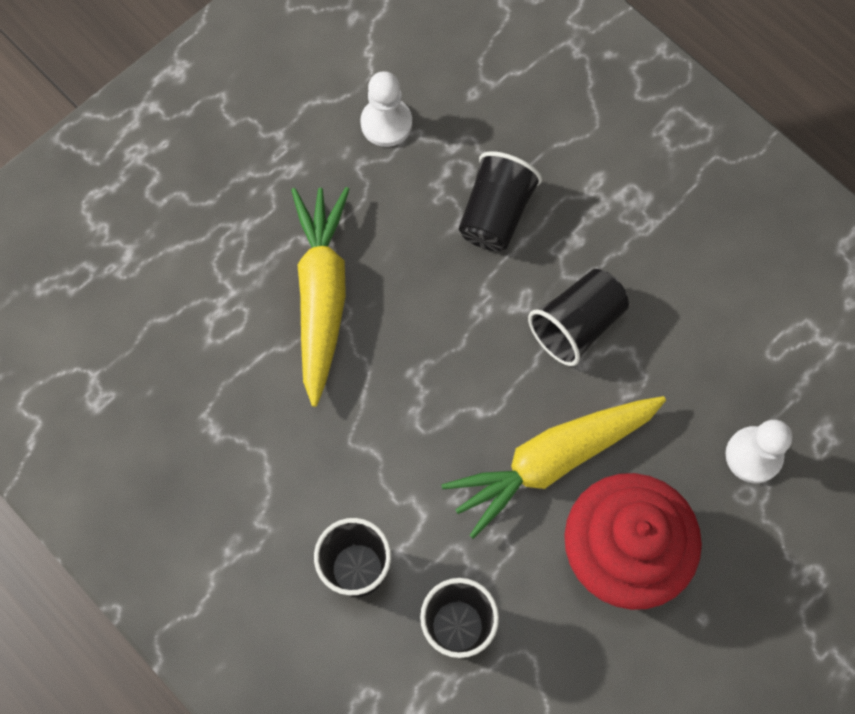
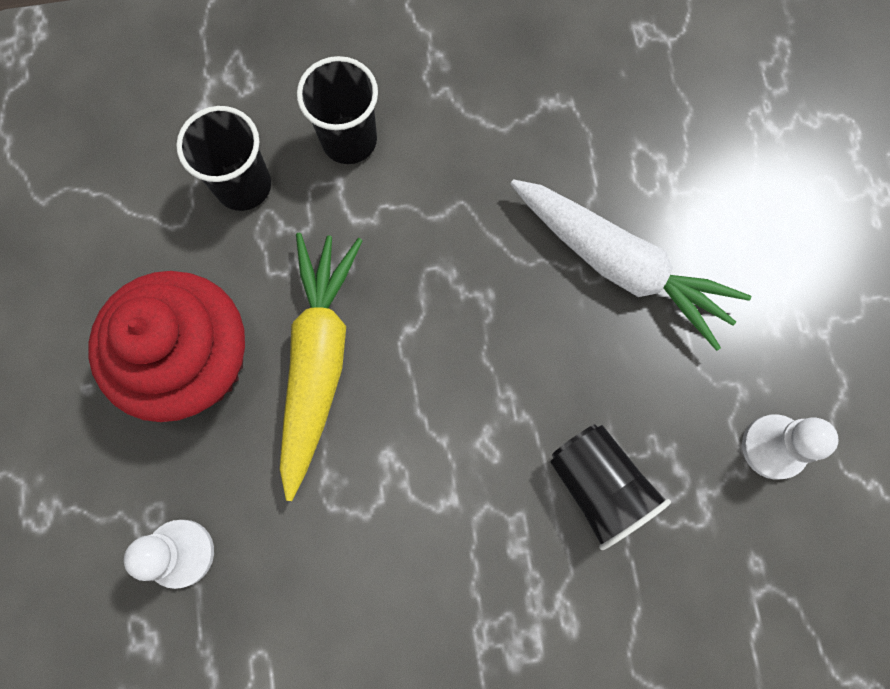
camera: 125 degrees right, 5 degrees up
yellow carrot [291,187,349,407] -> white carrot [511,179,751,351]
black cup [528,269,629,366] -> none

